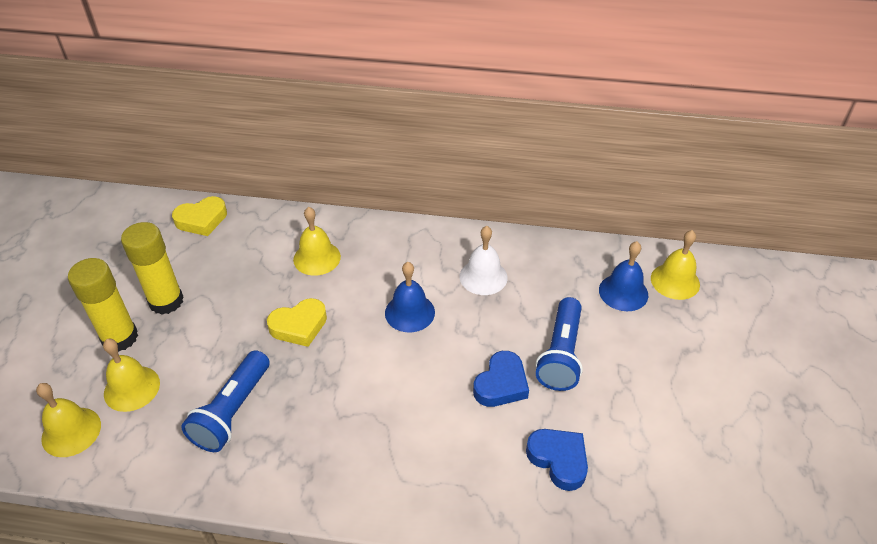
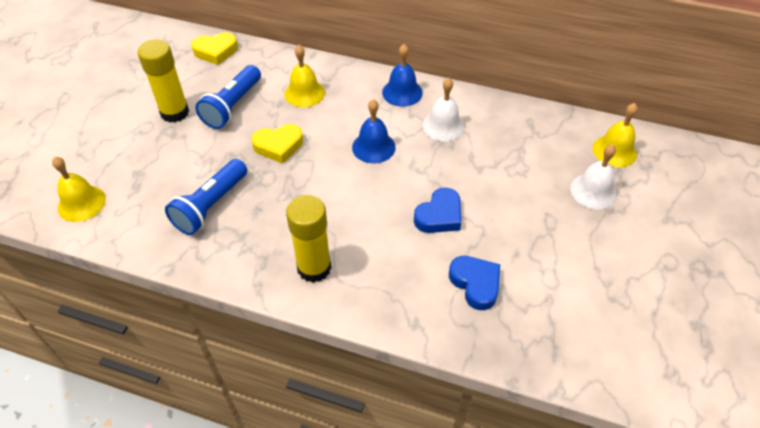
camera: 10 degrees right, 5 degrees up
yellow glue stick [68,258,138,352] -> yellow glue stick moved to [286,195,331,283]
yellow bell [103,339,160,412] -> none
blue flashlight [536,297,583,391] -> blue flashlight moved to [195,65,261,129]
blue bell [599,241,648,311] -> blue bell moved to [382,44,423,107]
none -> white bell [570,144,617,210]

